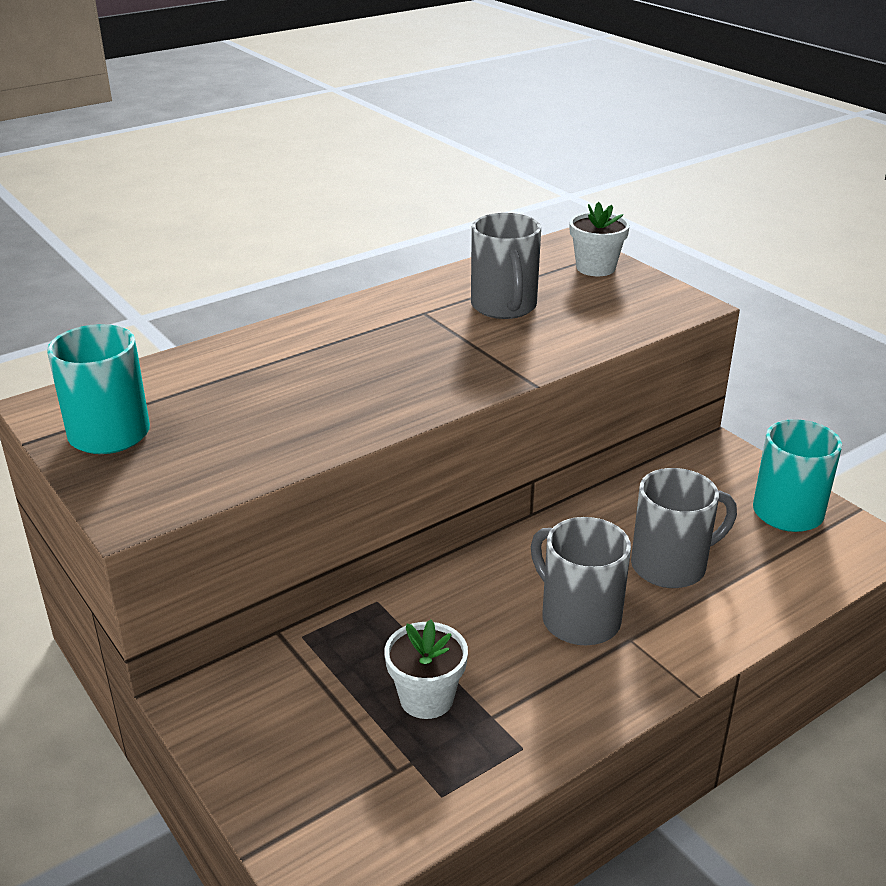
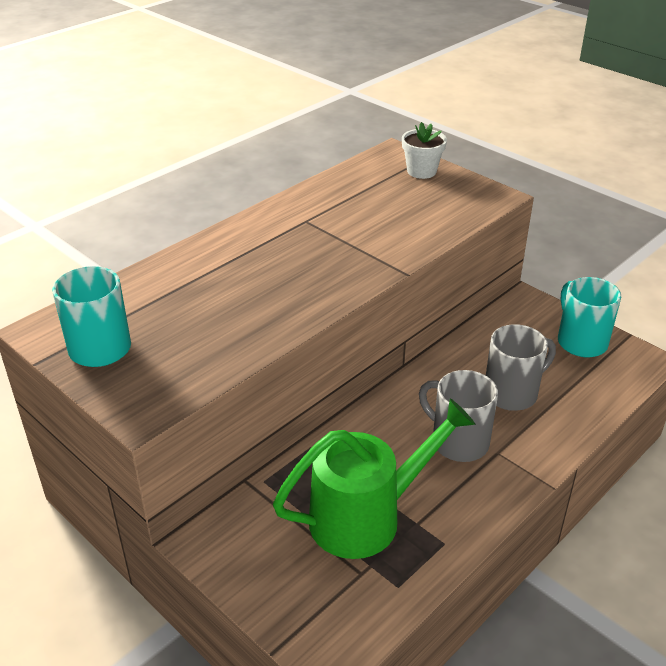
camera: 10 degrees left, 5 degrees up
white flower pot [384,620,468,719] -> green watering can [273,399,475,559]
grey mug [471,213,541,319] -> none

